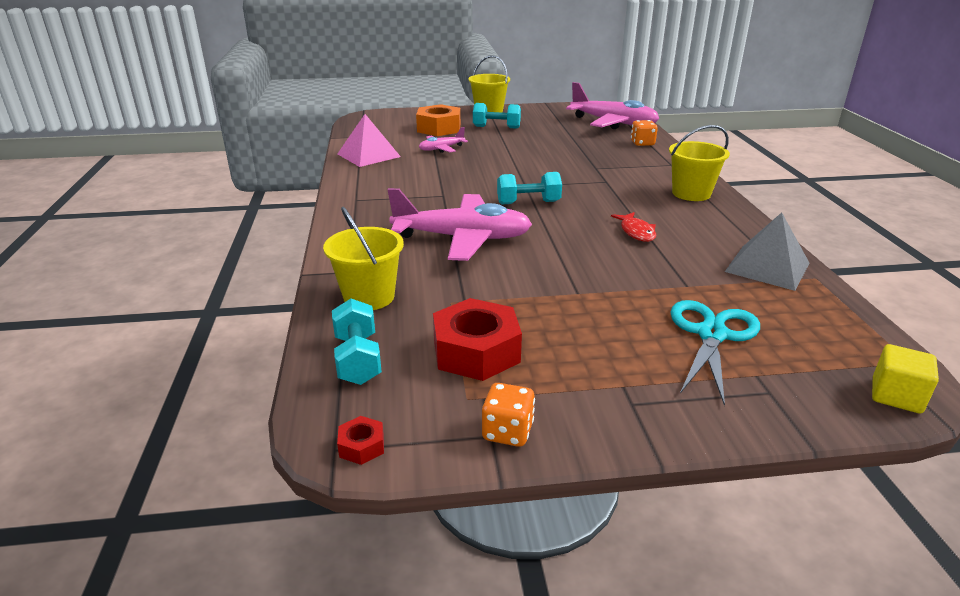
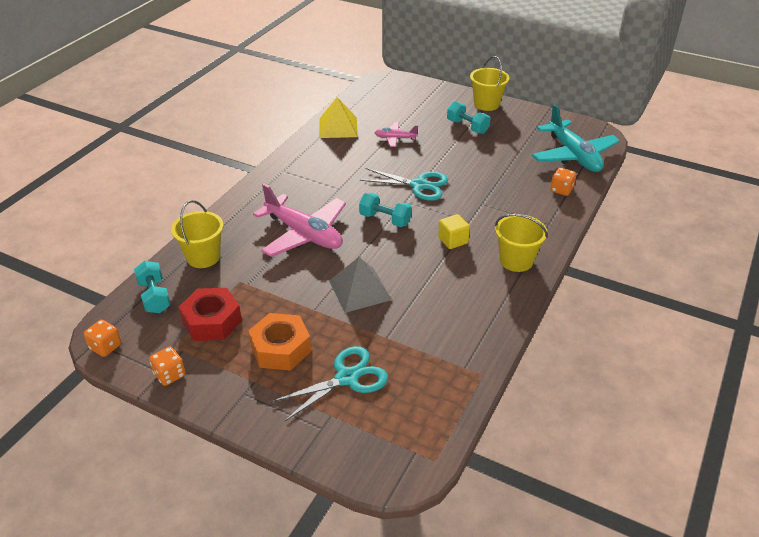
camera: 35 degrees right, 10 degrees up
turquoise dumbbell [332,299,382,385] -> turquoise dumbbell turned 45 degrees counterclockwise [134,261,171,313]
pink pyramid [337,114,401,167] -> yellow pyramid [319,97,358,138]
red nut [337,416,384,465] -> orange dice [84,320,121,357]
orange nut [416,104,461,136] -> orange nut moved to [248,313,311,371]
pink plane [566,82,659,129] -> turquoise plane [532,104,620,172]
red fish [611,212,656,242] -> none
grey pyramid [725,213,809,291] -> grey pyramid moved to [329,257,392,313]
yellow cube [872,344,939,413] -> yellow cube moved to [438,214,470,249]
none -> turquoise scissors [360,168,448,201]

